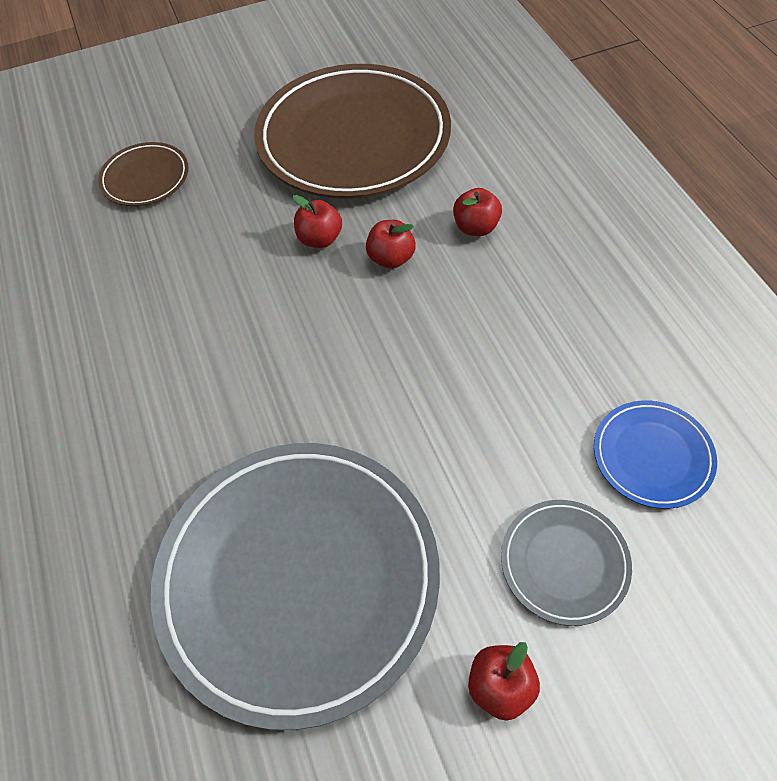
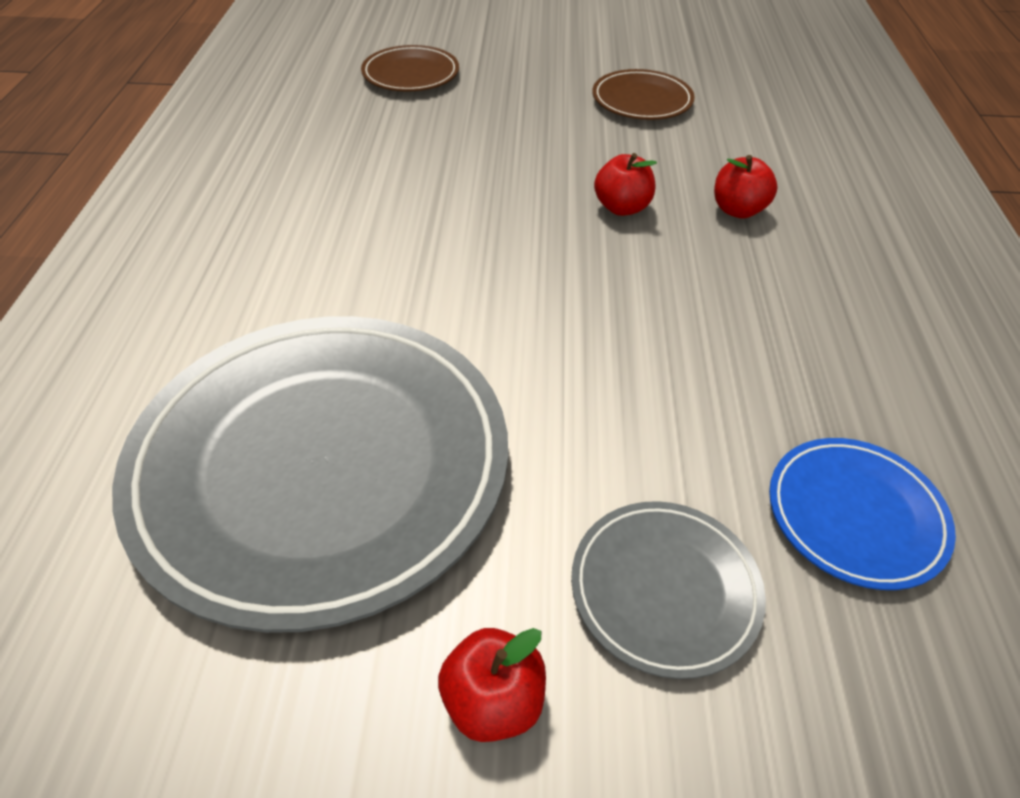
camera: 20 degrees right, 10 degrees down
brown plate [254,64,451,199] -> brown plate [592,69,695,120], size x0.45
red apple [293,195,342,248] -> none

